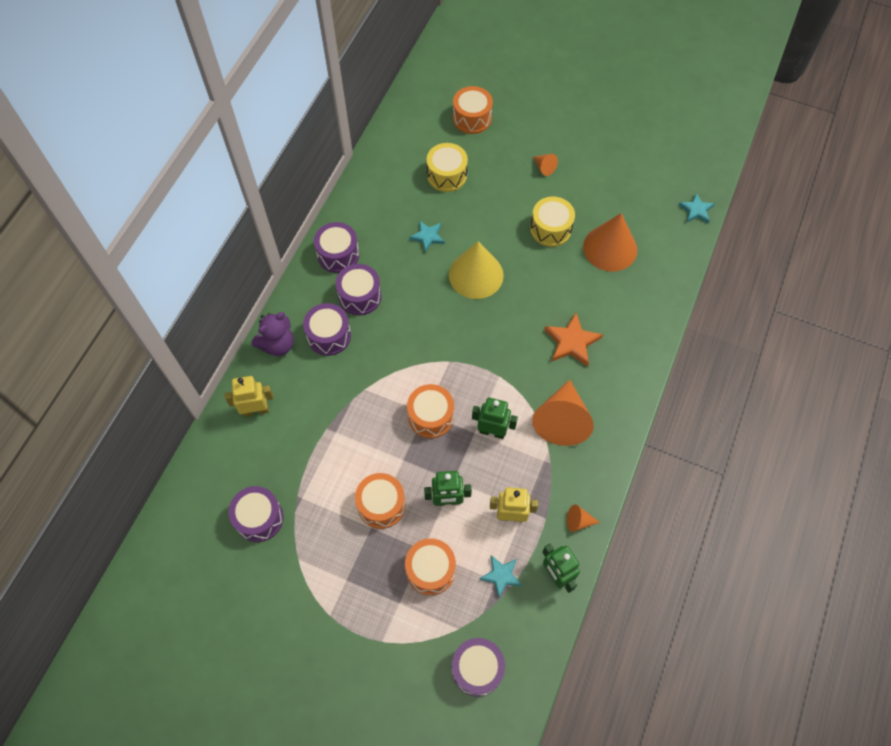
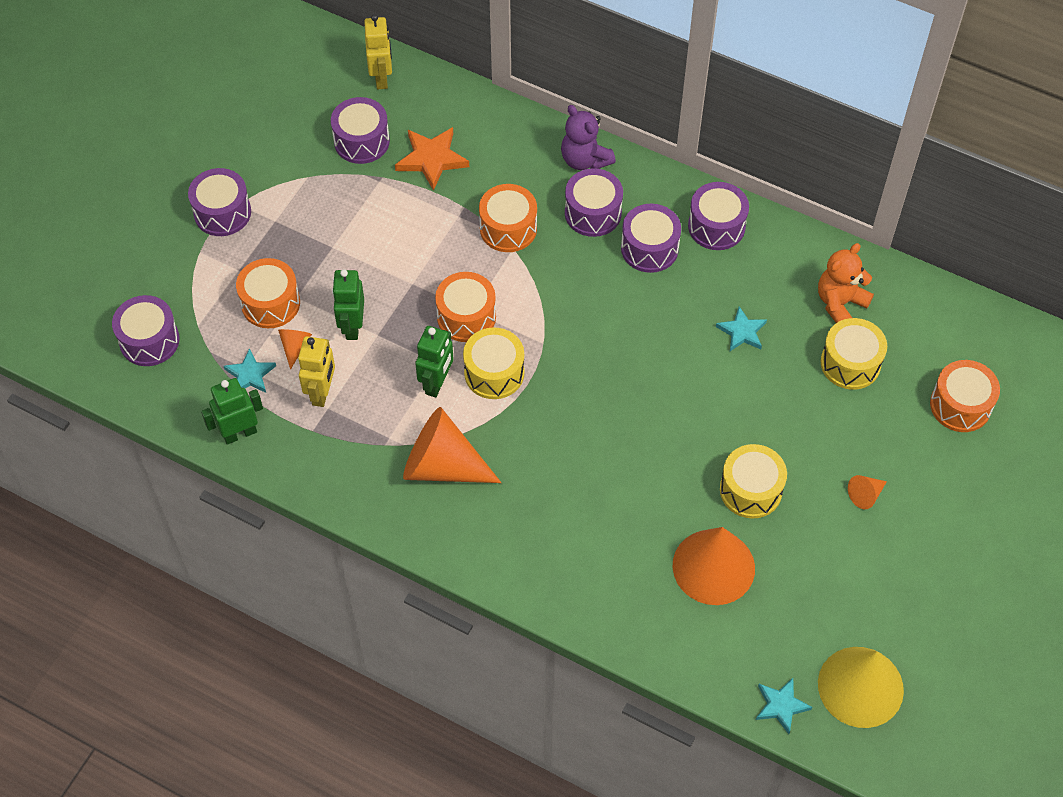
camera: 95 degrees right, 5 degrees down
yellow robot [225,376,274,417] -> yellow robot moved to [364,14,392,89]
orange drum [355,473,406,529] -> orange drum moved to [479,184,537,252]
yellow cone [449,241,504,299] -> yellow cone moved to [818,647,904,728]
orange star [544,313,603,367] -> orange star moved to [395,127,469,191]
orange cone [567,504,600,532] -> orange cone moved to [278,329,312,369]
none -> purple drum [188,168,251,236]
none -> yellow drum [463,328,524,399]
none -> orange teddy bear [818,243,874,323]

